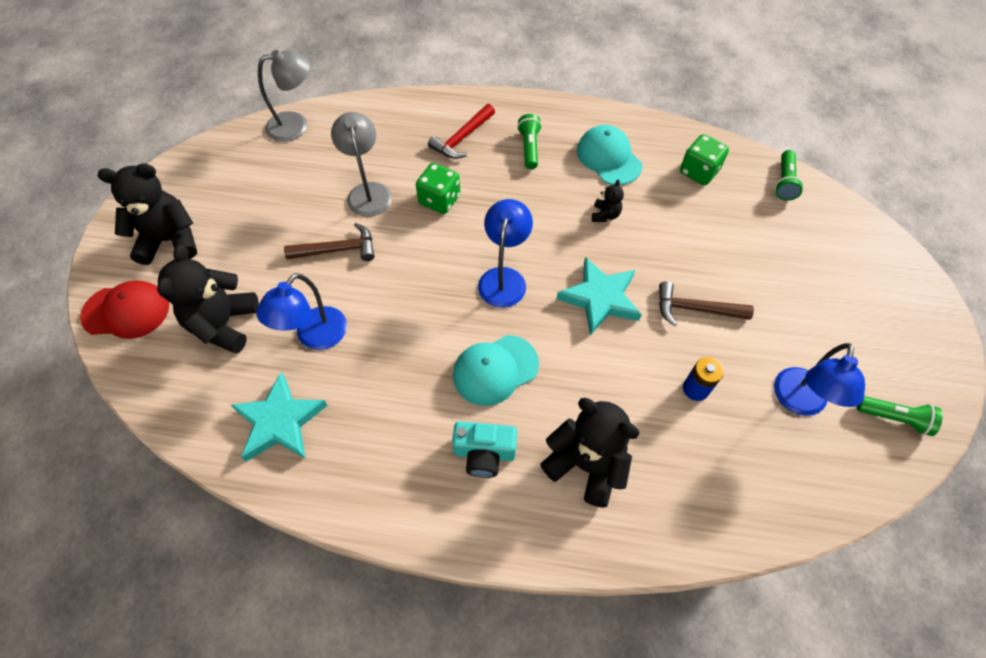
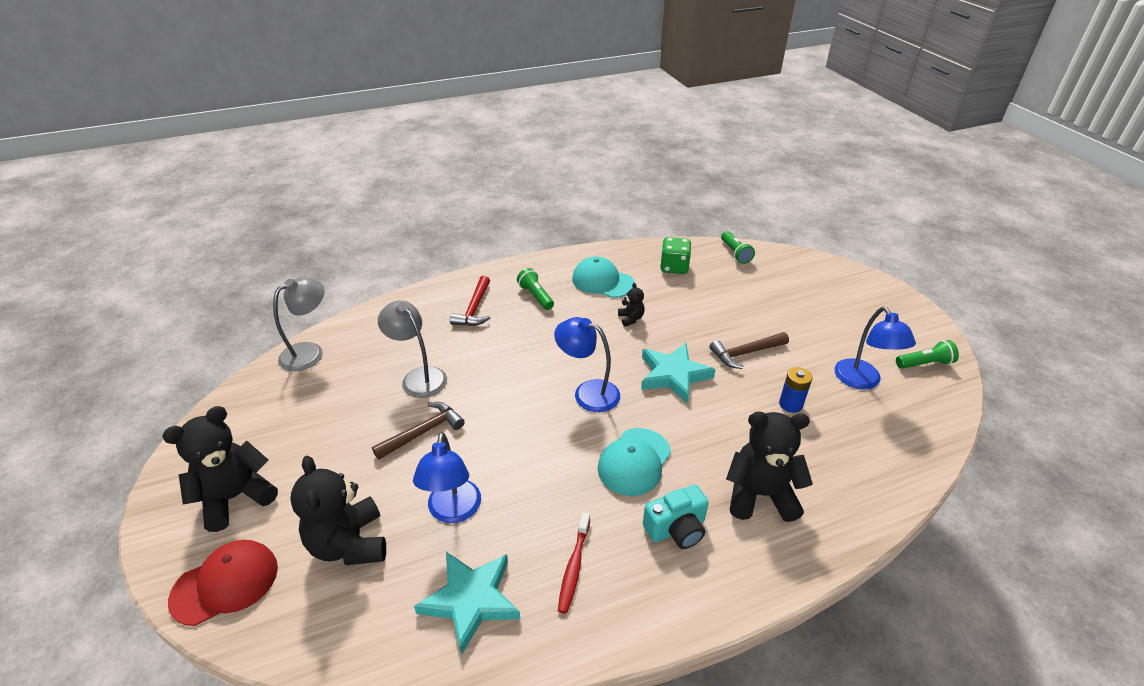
camera: 30 degrees left, 20 degrees down
green dice [416,163,460,214] -> none
blue lamp [478,199,533,308] -> blue lamp turned 45 degrees counterclockwise [554,317,620,412]
none -> red toothbrush [558,512,590,614]

